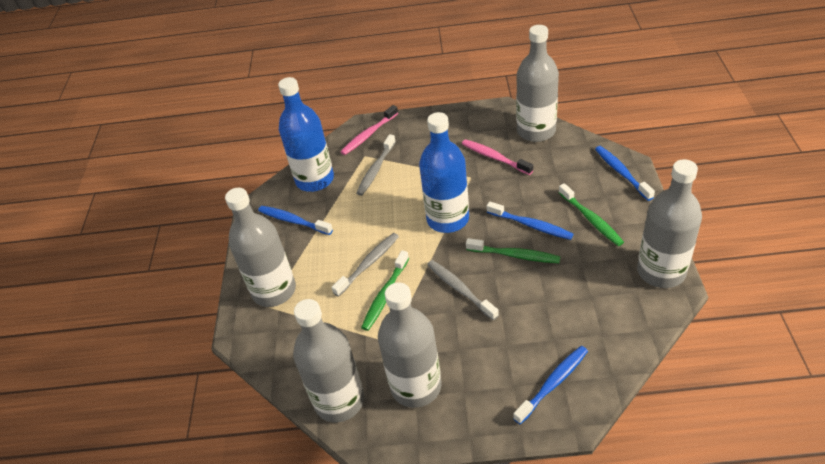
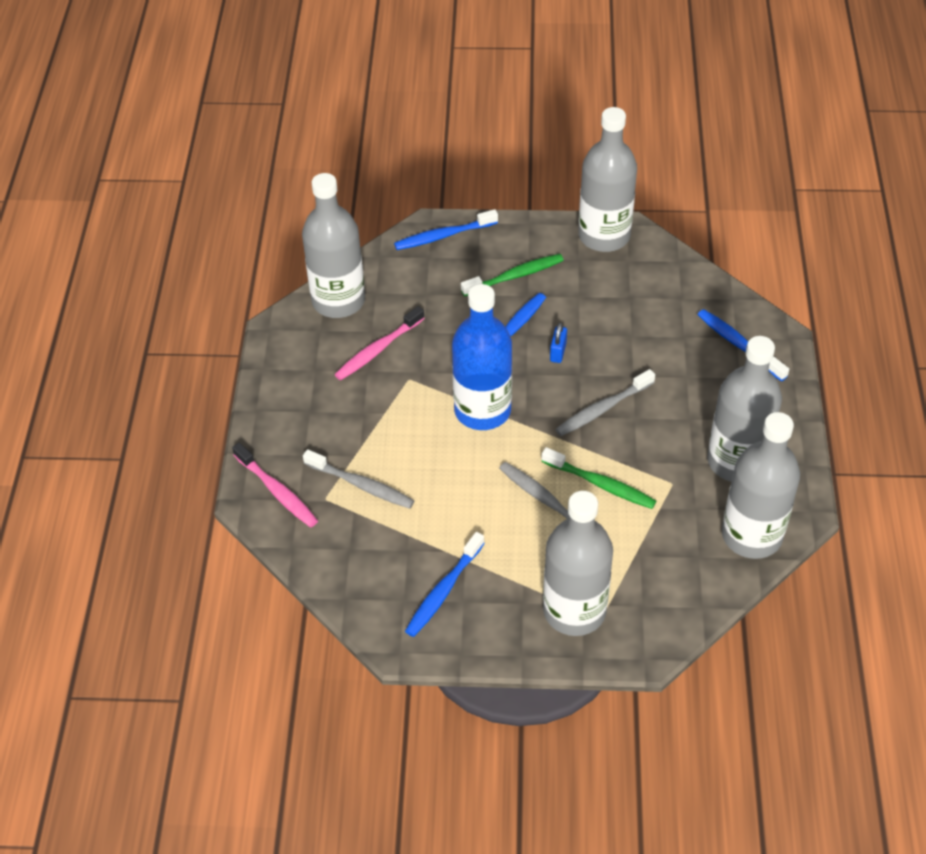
camera: 90 degrees left, 5 degrees up
blue bottle [278,77,334,192] -> none
green toothbrush [466,238,560,263] -> blue padlock [550,323,567,363]

